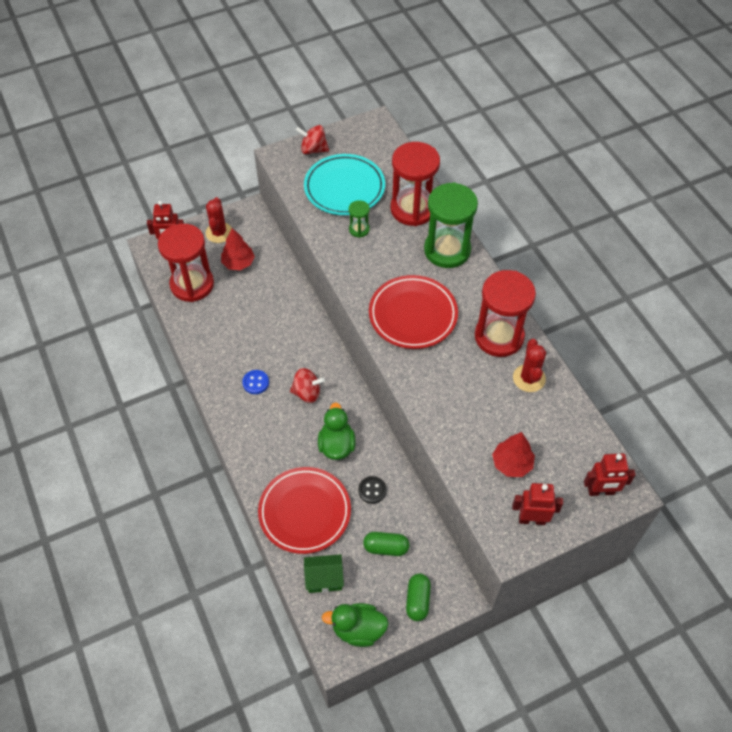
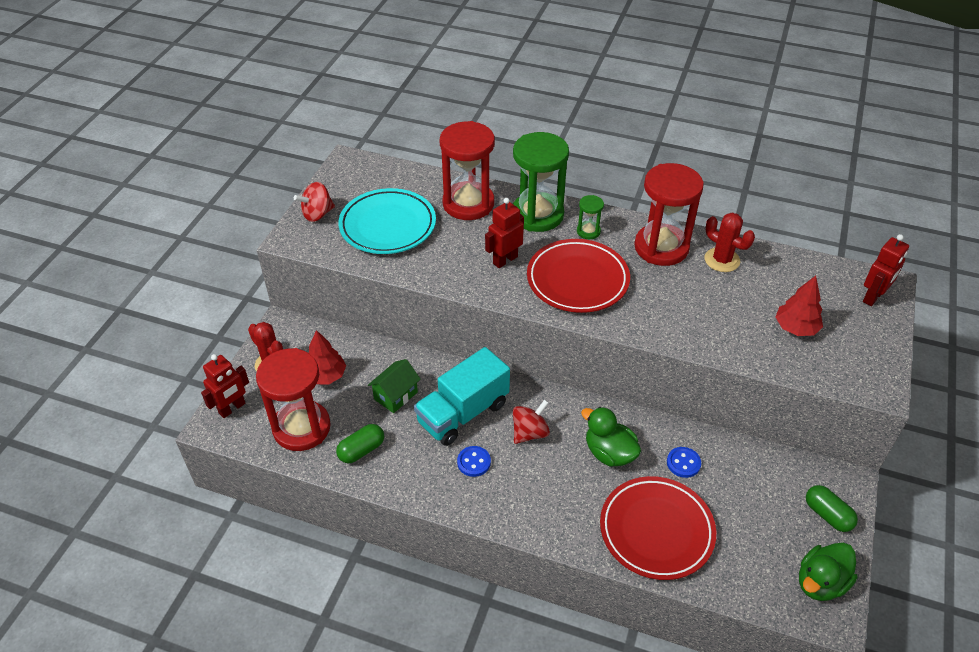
camera: 45 degrees left, 10 degrees down
green house [304,554,344,593] -> green house moved to [368,359,421,413]
green hourglass [349,200,370,238] -> green hourglass moved to [577,195,604,239]
black button [358,476,387,504] -> blue button [667,447,701,478]
green capsule [363,532,410,556] -> green capsule moved to [336,424,384,463]
red robot [512,483,563,525] -> red robot moved to [485,198,524,268]
none -> turquoise truck [414,347,510,446]

